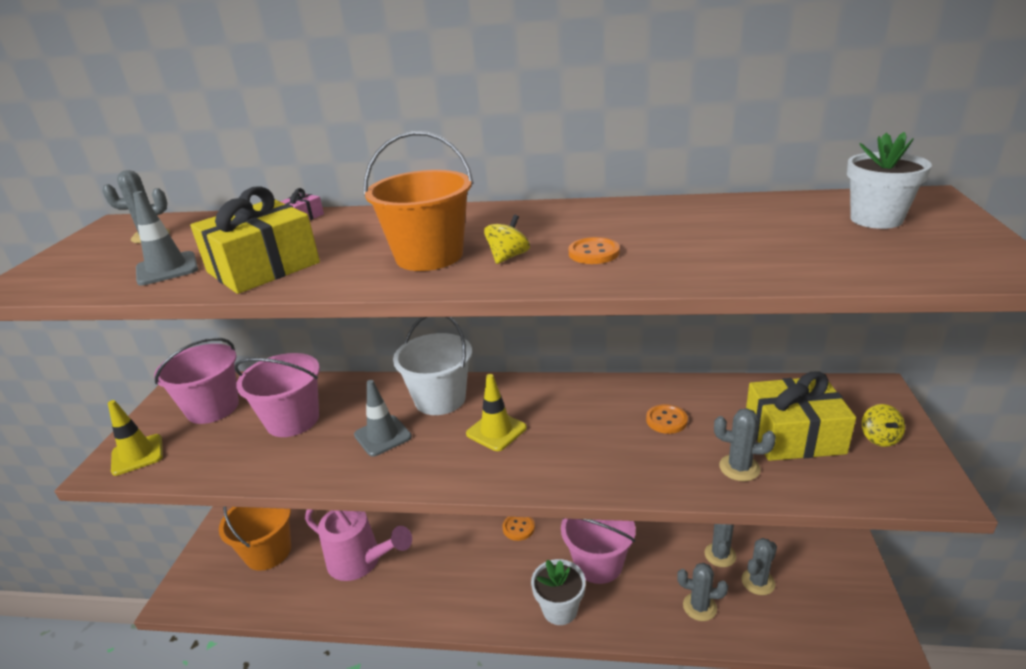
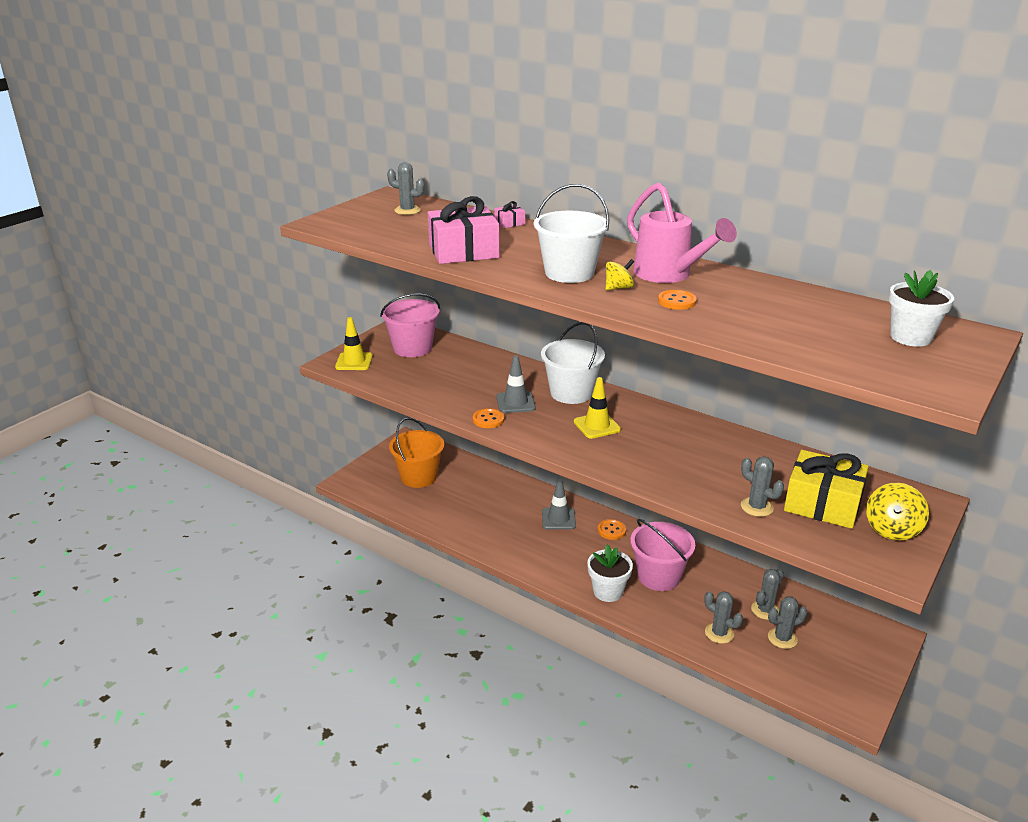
camera: 25 degrees right, 0 degrees up
grey traffic cone [133,191,198,286] -> grey traffic cone moved to [542,479,576,530]
yellow gift [190,186,320,294] -> pink gift [428,196,499,264]
pink bucket [234,353,320,437] -> none
pink watering can [305,509,412,581] -> pink watering can moved to [627,183,737,283]
orange bucket [364,131,474,271] -> white bucket [534,184,610,283]
orange button [646,404,688,434] -> orange button moved to [473,408,504,428]
yellow spinning top [861,404,905,447] -> yellow spinning top [866,482,929,541], size x1.56

